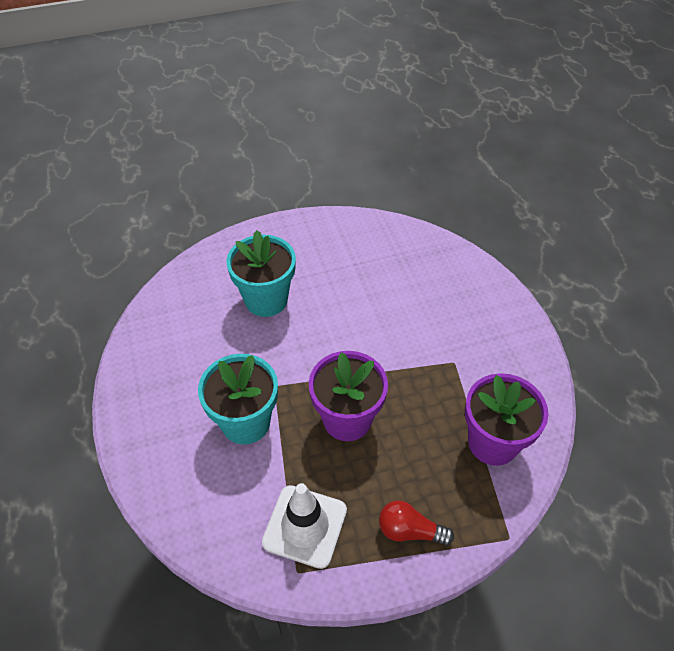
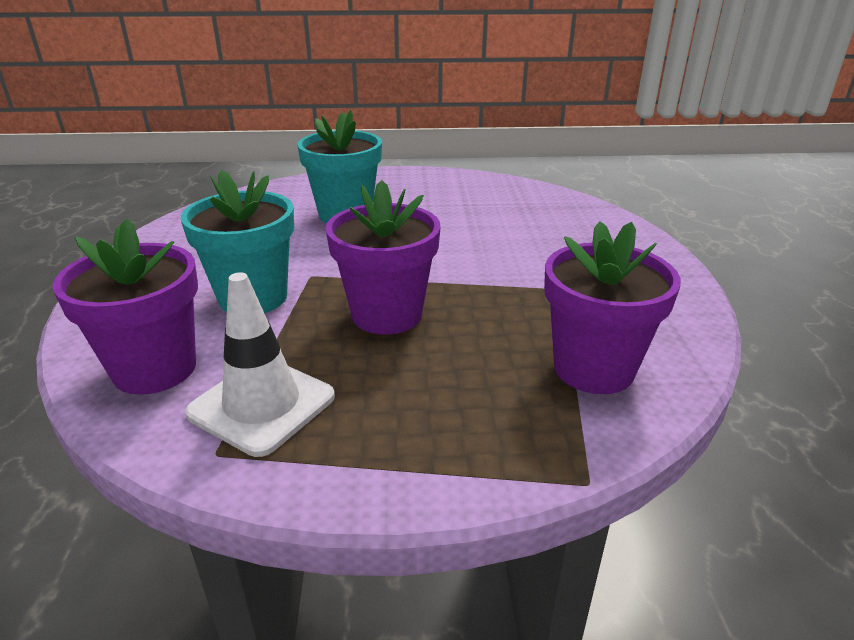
camera: 15 degrees right, 20 degrees down
red light bulb [379,501,454,546] -> none
none -> purple flower pot [52,219,198,395]

